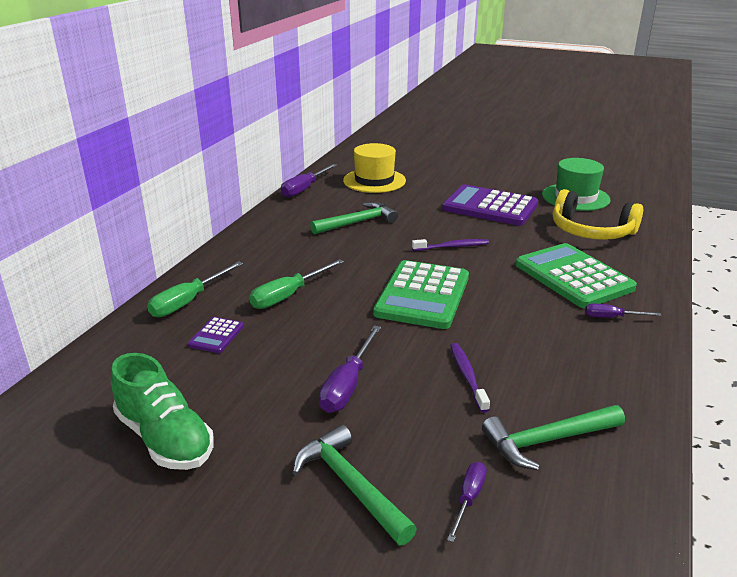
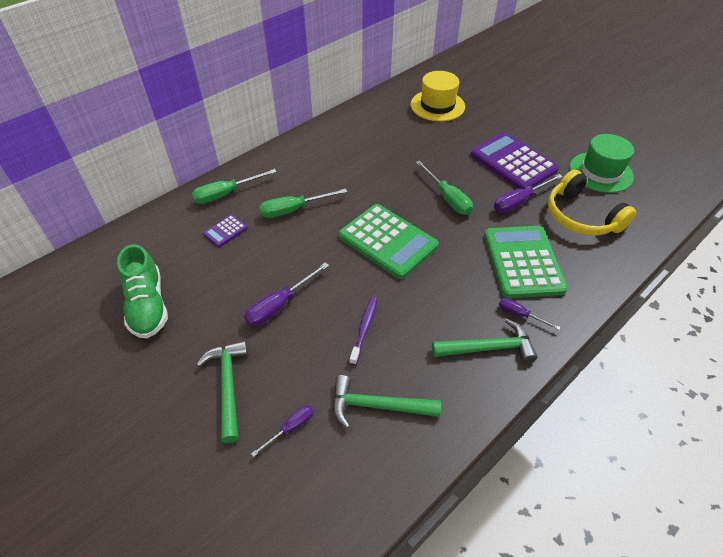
camera: 25 degrees right, 20 degrees up
purple screwdriver [281,164,337,198] -> purple screwdriver moved to [494,174,563,213]
green hammer [310,202,398,235] -> green hammer moved to [432,319,537,363]
green calculator [373,260,469,329] -> green calculator turned 90 degrees counterclockwise [339,204,439,279]
purple toothbrush [412,239,489,251] -> green screwdriver [415,160,473,215]

